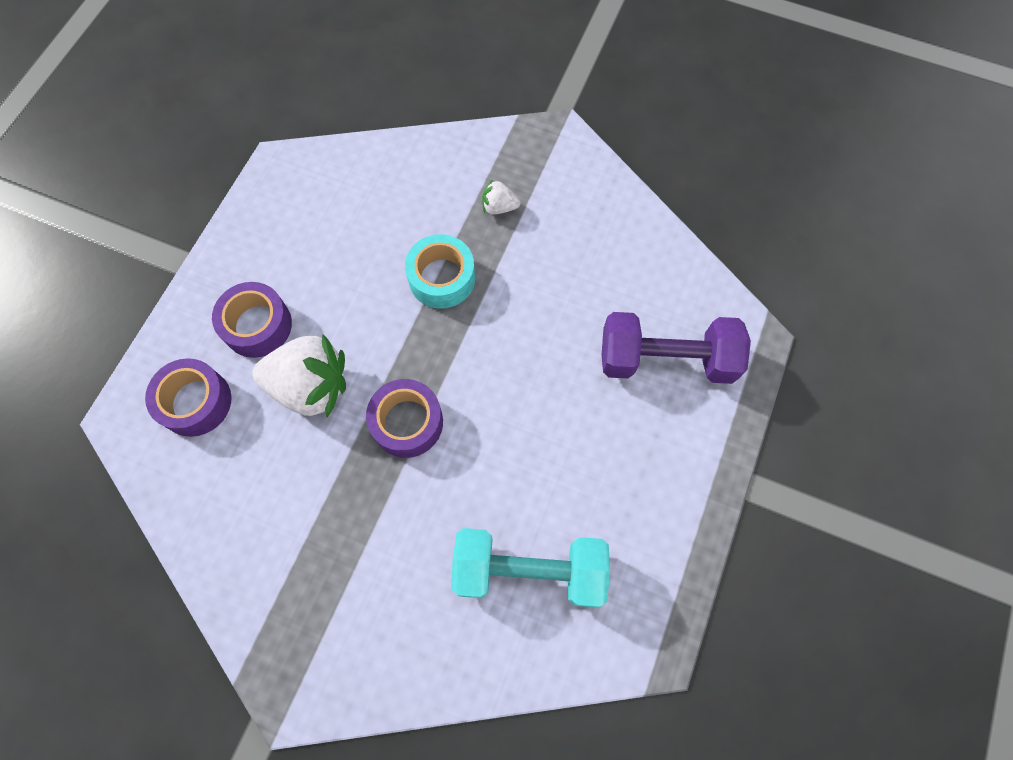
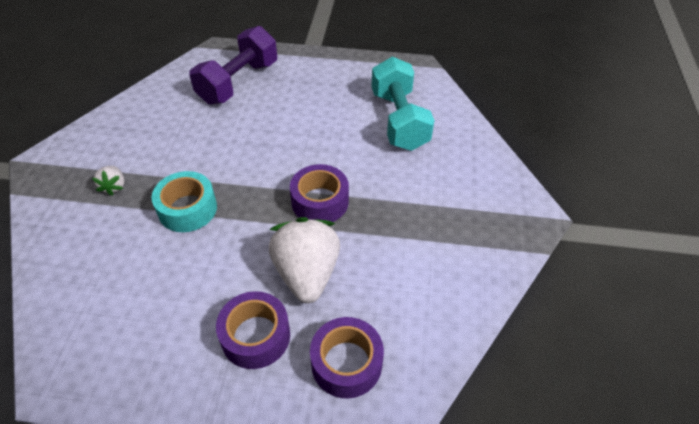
camera: 105 degrees left, 20 degrees down
purple dumbbell [602,312,751,384] -> purple dumbbell turned 45 degrees clockwise [189,26,277,105]

